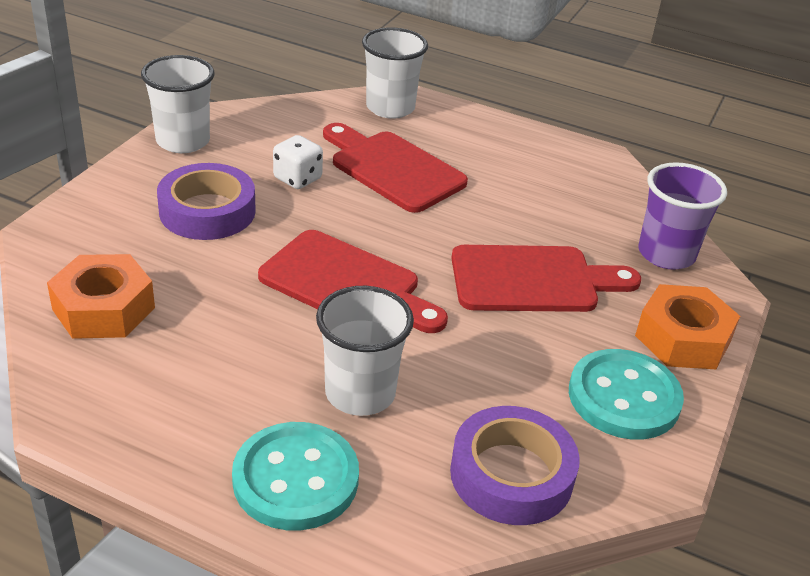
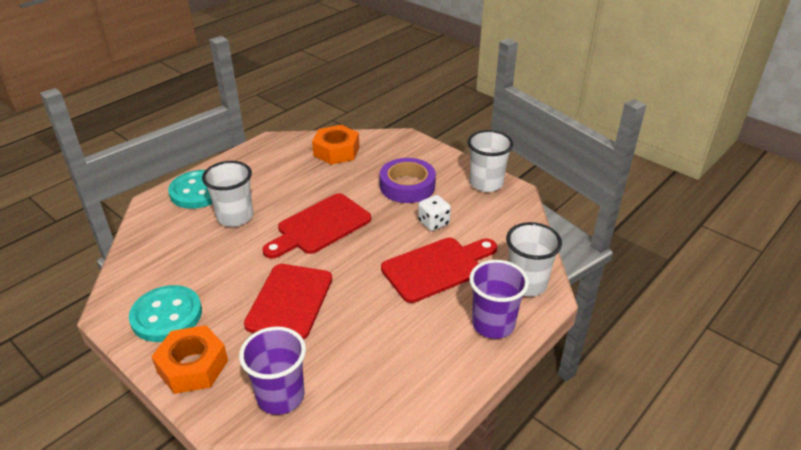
camera: 110 degrees right, 0 degrees up
purple tape [450,406,580,525] -> none
none -> purple cup [469,260,529,339]

